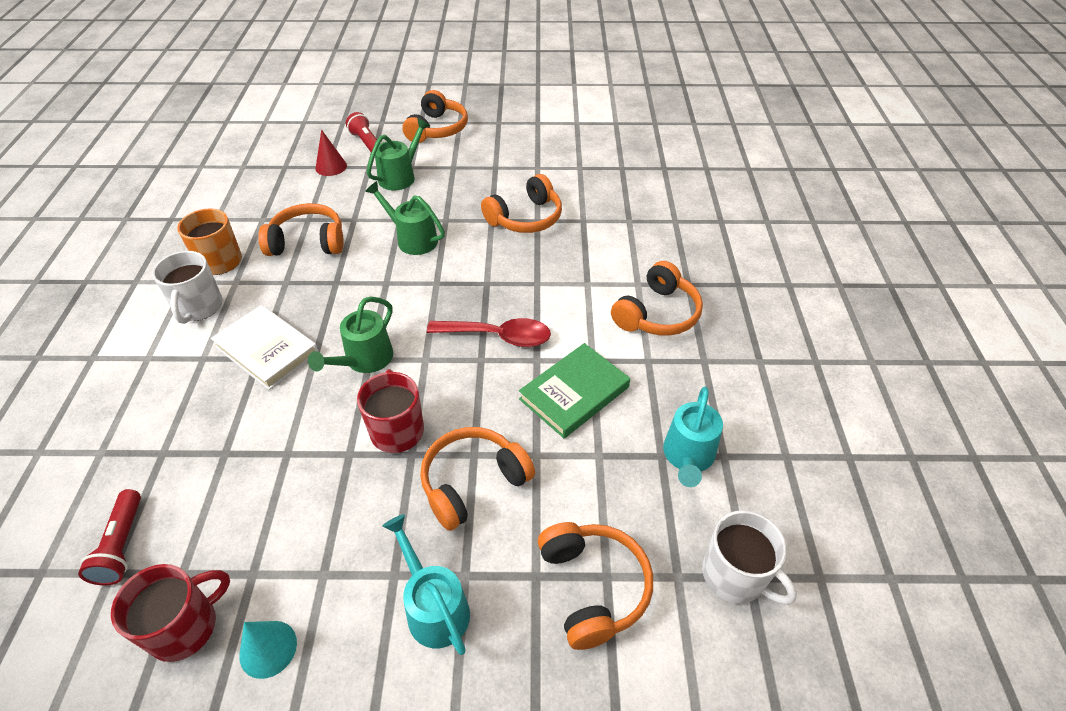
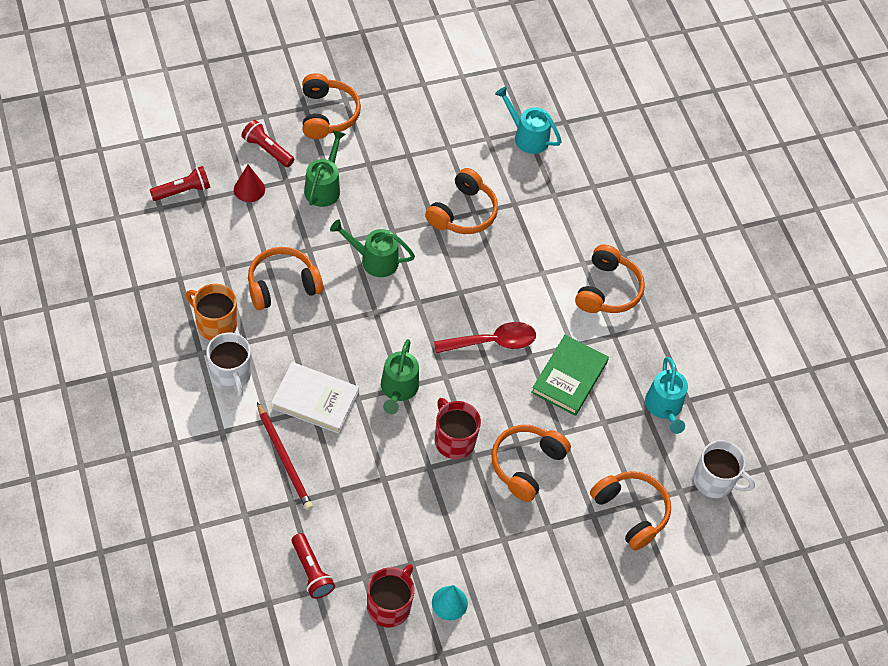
camera: 25 degrees left, 10 degrees up
turquoise watering can [382,514,470,655] -> turquoise watering can moved to [495,87,562,154]
none -> red flashlight [150,166,210,201]
none -> red pencil [257,402,313,510]

